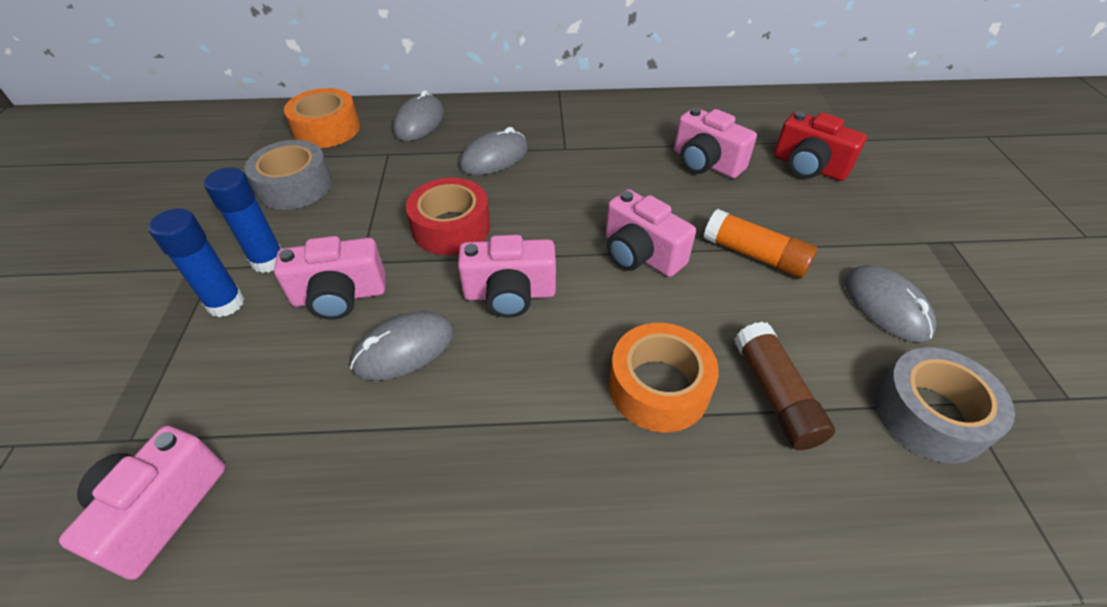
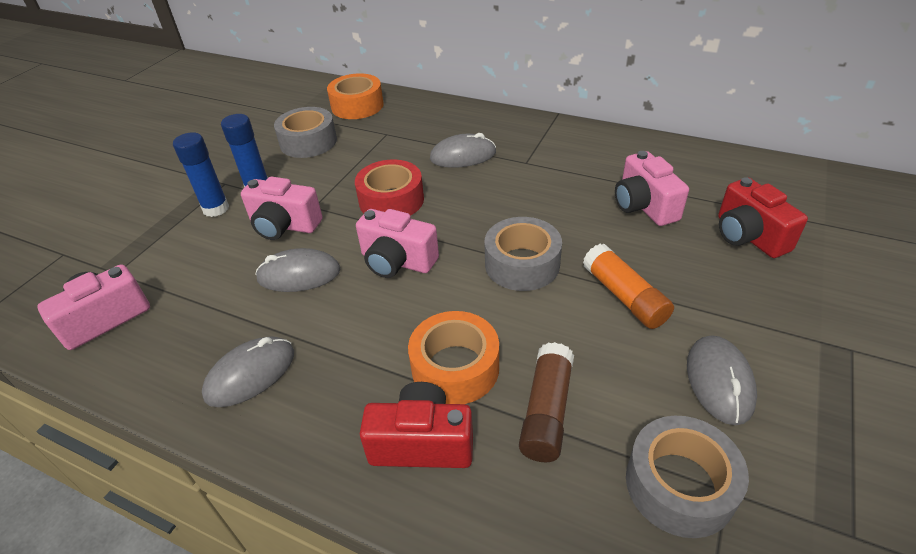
camera: 30 degrees right, 5 degrees down
grey mouse [393,90,444,141] -> grey mouse moved to [202,336,294,407]
pink camera [606,189,696,277] -> grey tape [485,217,562,291]
none -> red camera [360,382,473,468]

